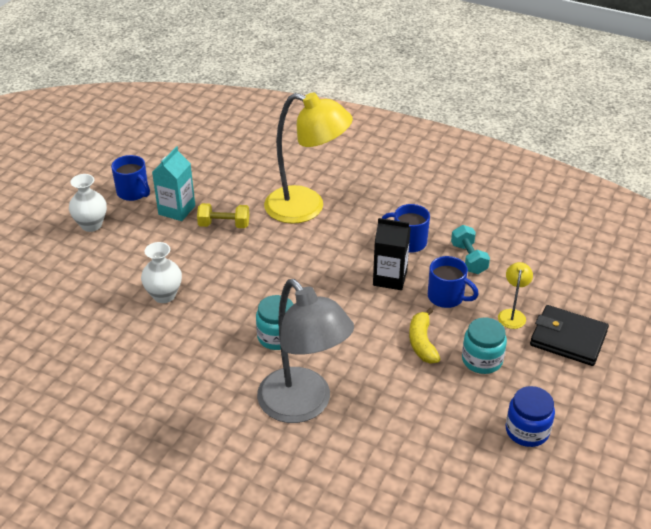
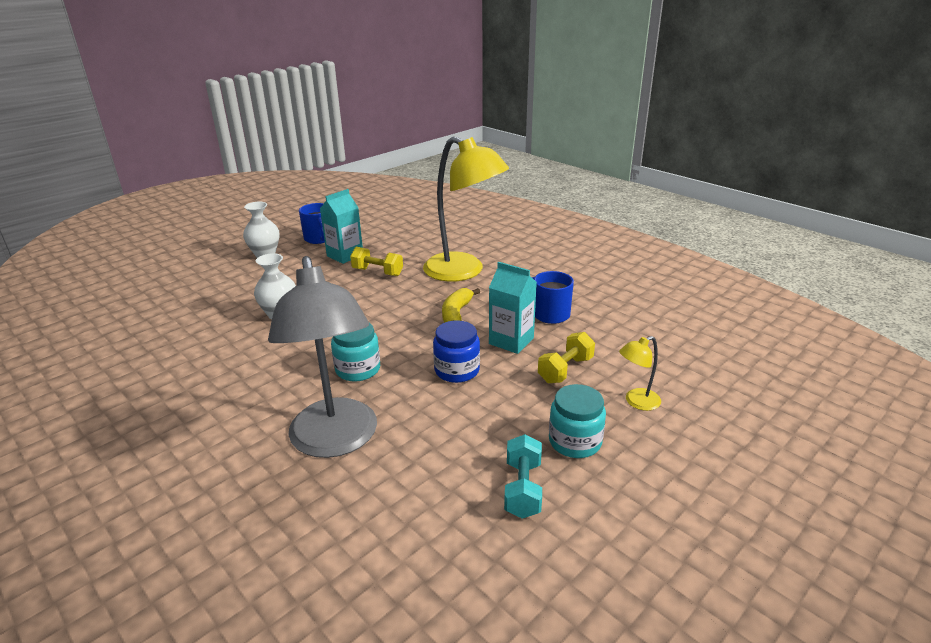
camera: 20 degrees right, 10 degrees down
black carton [373,218,410,290] -> turquoise carton [489,262,537,354]
yellow banana [409,308,441,363] -> yellow banana moved to [442,288,480,323]
blue mug [428,256,479,308] -> yellow dumbbell [538,332,595,383]
turquoise dumbbell [451,225,490,274] -> turquoise dumbbell moved to [504,434,542,519]
yellow lamp [498,262,533,329] -> yellow lamp turned 150 degrees counterclockwise [619,336,661,411]
blue jar [505,386,555,447] -> blue jar moved to [433,320,480,383]
black wallet [530,305,609,366] -> none

